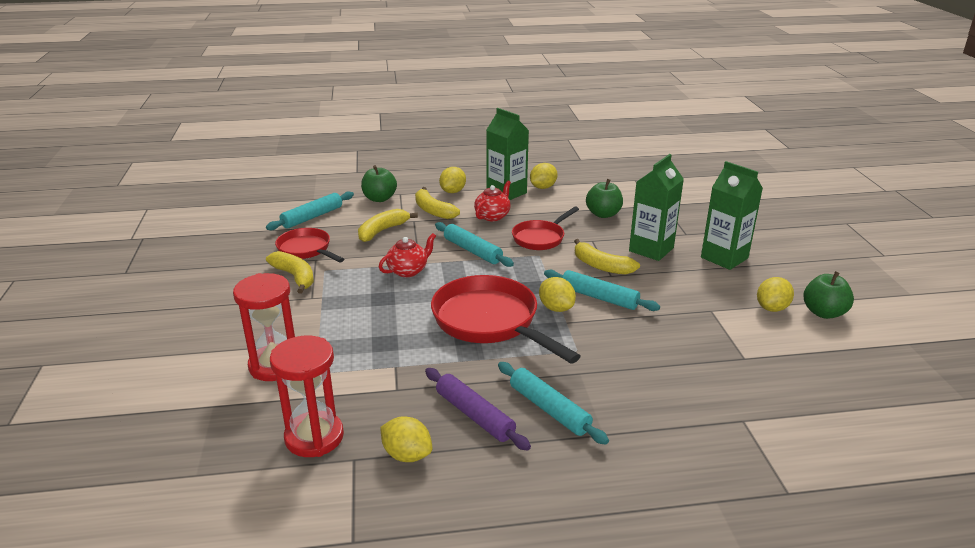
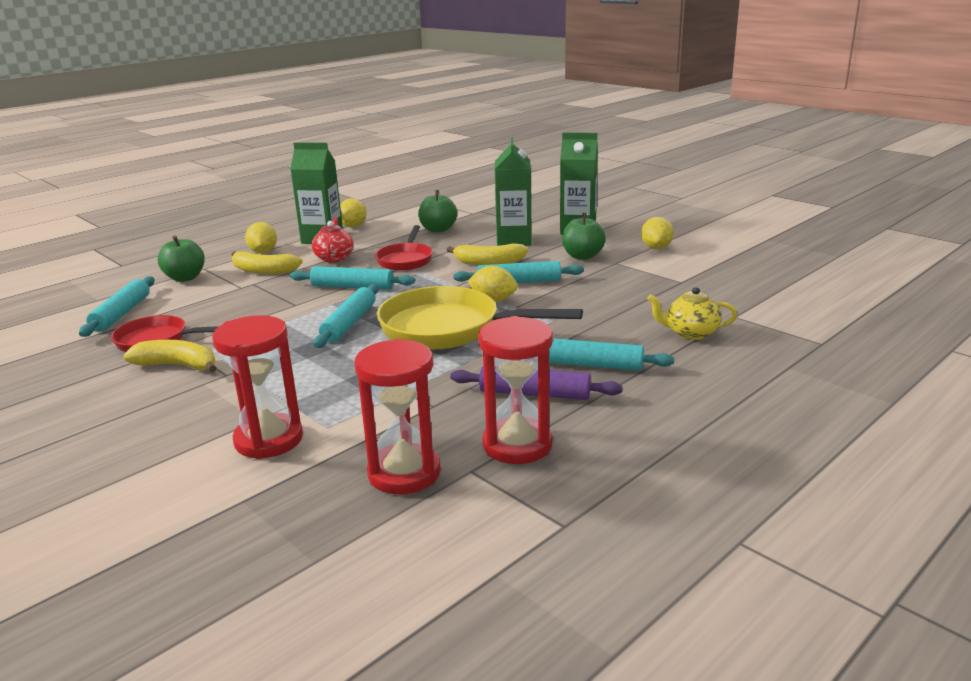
camera: 35 degrees left, 5 degrees down
yellow banana [358,209,418,242] -> none
red teapot [379,233,436,277] -> none
yellow lemon [380,416,432,462] -> red hourglass [478,316,553,464]
red pan [431,275,581,364] -> yellow pan [377,286,583,350]
green apple [803,271,854,319] -> green apple moved to [562,213,606,260]
none -> turquoise rolling pin [314,284,378,348]
none -> yellow teapot [647,287,737,340]

